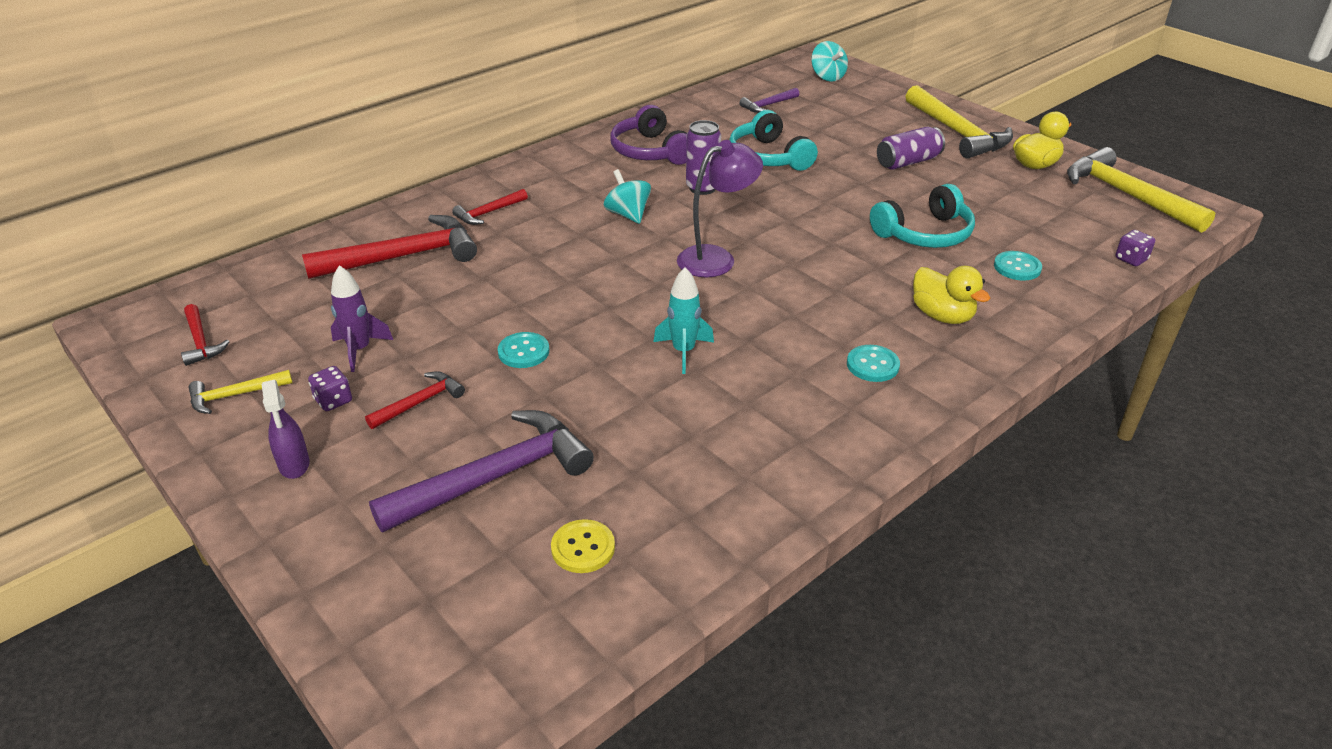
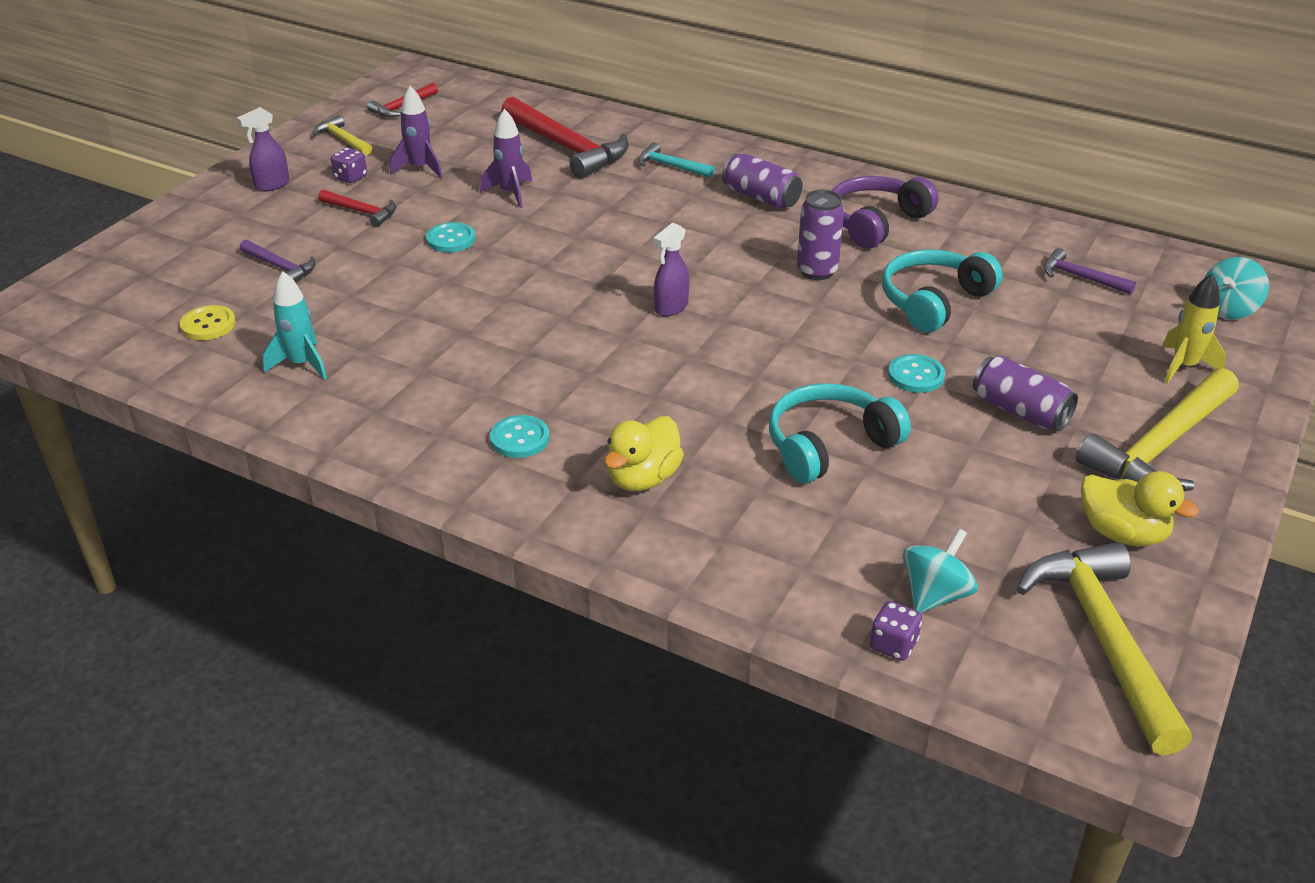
camera: 70 degrees right, 0 degrees up
purple hammer [369,410,594,532] -> purple hammer [240,240,316,282], size x0.50
red hammer [452,189,528,225] -> turquoise hammer [638,142,715,178]
turquoise spinning top [604,169,651,224] -> turquoise spinning top moved to [903,528,978,613]
turquoise rocket [654,267,714,374] -> turquoise rocket moved to [263,271,327,380]
purple lamp [677,140,763,277] -> purple spray bottle [653,223,689,316]
turquoise headphones [870,184,975,248] -> turquoise headphones turned 105 degrees clockwise [769,383,911,483]
turquoise button [994,251,1042,281] -> turquoise button moved to [888,354,945,393]
yellow hammer [1067,147,1215,233] -> yellow hammer turned 45 degrees counterclockwise [1016,542,1192,755]
none -> purple rocket [480,109,532,208]
none -> purple can [722,153,803,209]
none -> yellow rocket [1162,274,1226,384]

